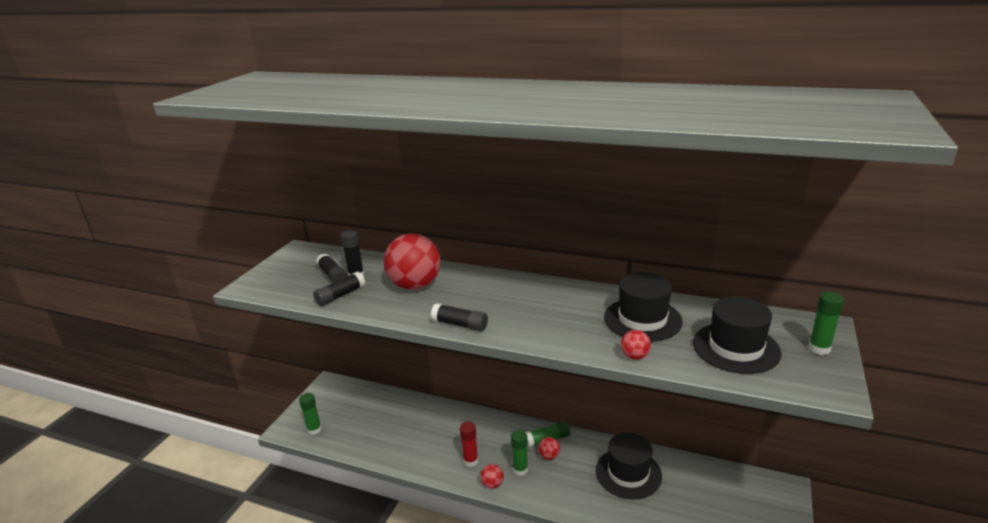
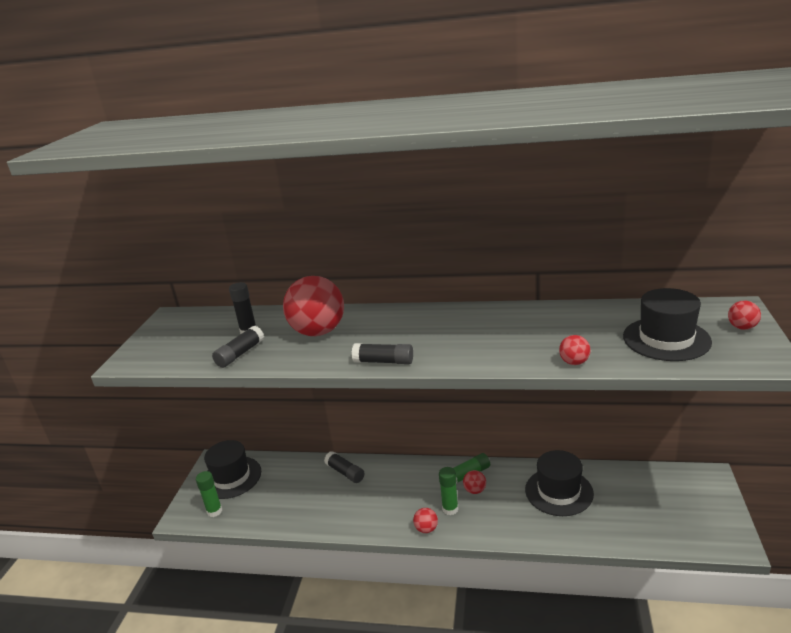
camera: 10 degrees left, 0 degrees up
black glue stick [316,254,348,283] -> black glue stick moved to [324,451,364,483]
red glue stick [460,422,478,467] -> none
black hat [604,272,683,342] -> black hat moved to [204,440,261,499]
green glue stick [808,292,844,355] -> red ball [728,301,761,330]

